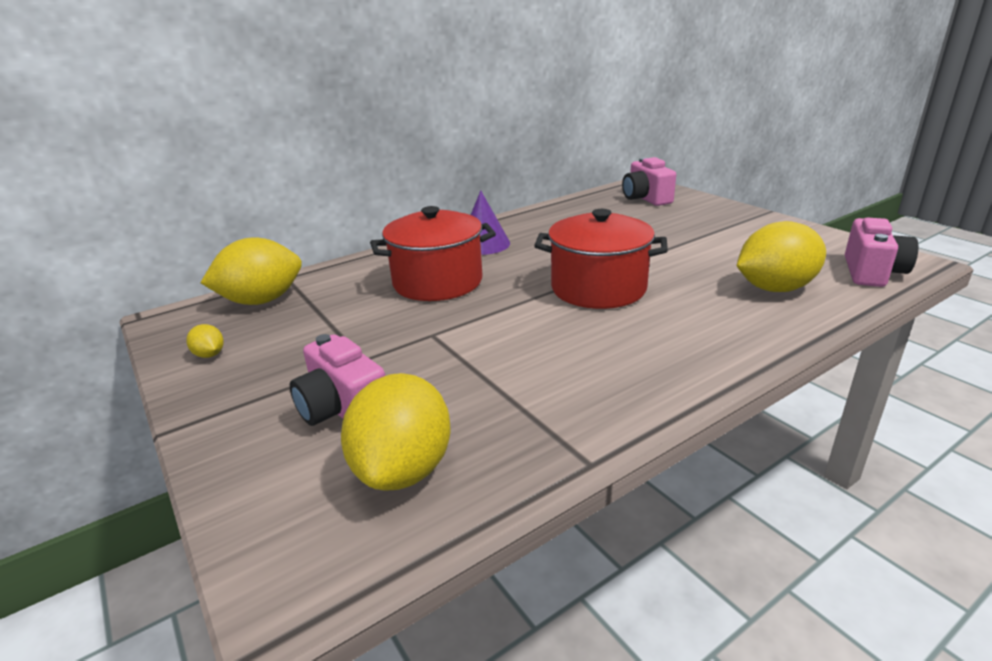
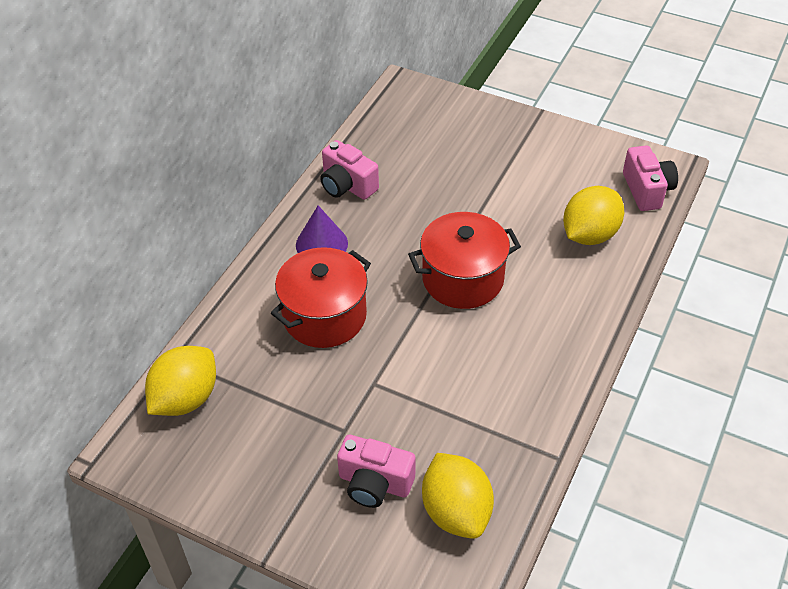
camera: 30 degrees left, 20 degrees up
yellow lemon [186,324,224,358] -> none
pink camera [622,157,676,206] -> pink camera moved to [320,140,379,200]

